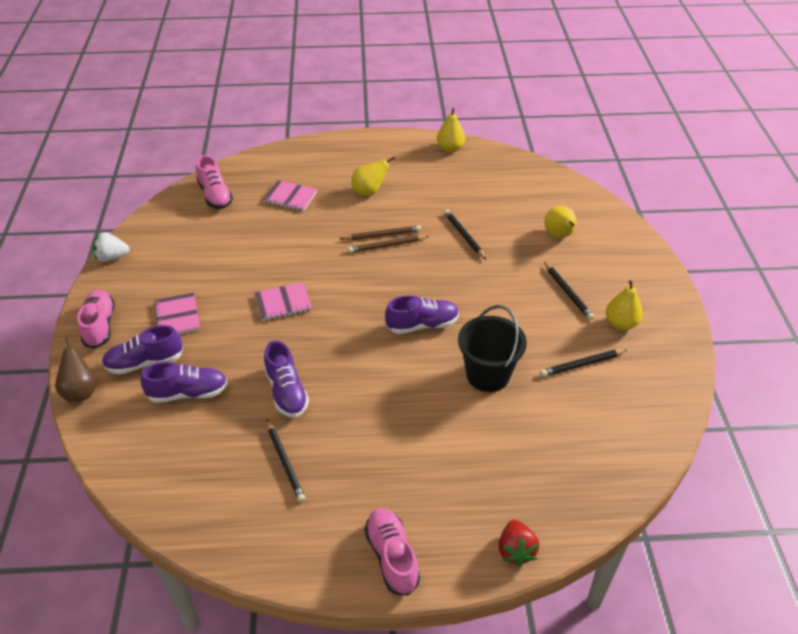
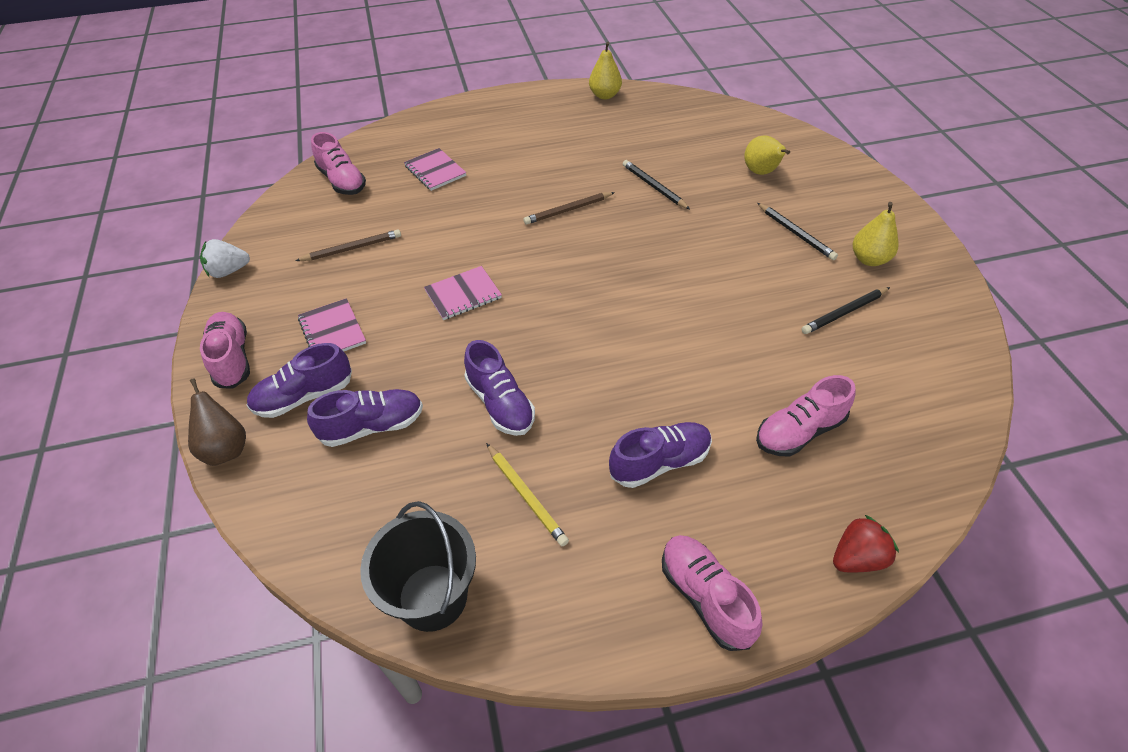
camera: 10 degrees left, 5 degrees up
pink notebook [263,180,317,211] -> pink notebook turned 45 degrees clockwise [404,148,466,191]
black pencil [267,420,306,503] -> yellow pencil [486,443,569,546]
brown pencil [340,225,421,240] -> brown pencil moved to [295,229,401,261]
yellow pear [351,157,395,196] -> none
purple shoe [385,295,459,334] -> purple shoe moved to [609,422,712,488]
black bucket [458,305,527,392] -> black bucket moved to [360,501,476,632]
red strawberry [498,520,539,567] -> red strawberry turned 105 degrees counterclockwise [833,514,899,573]
none -> pink shoe [756,375,856,456]

